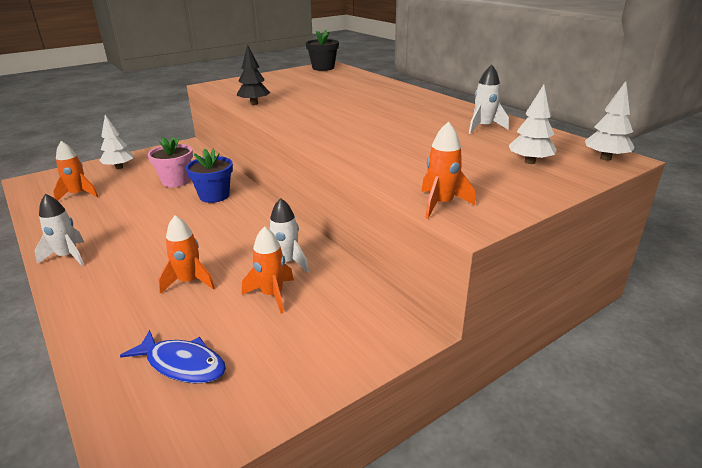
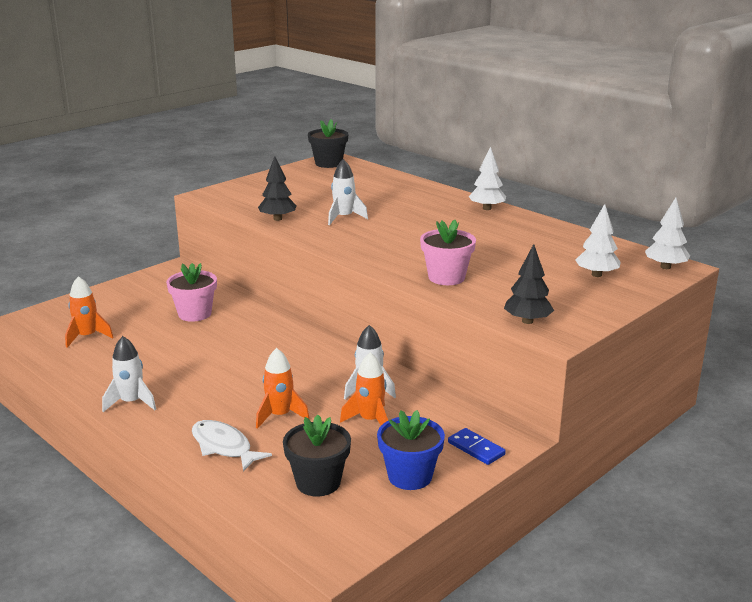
camera: 10 degrees left, 5 degrees down
white tree [99,115,133,169] -> white tree moved to [469,147,506,210]
blue fish [120,330,226,383] -> black flower pot [283,415,351,496]
blue flower pot [186,148,233,203] -> blue flower pot moved to [377,410,445,490]
orange rocket [421,121,475,219] -> black tree [504,244,554,324]
white rocket [469,64,509,134] -> white rocket moved to [328,159,368,225]
none -> white fish [192,420,272,472]
none -> pink flower pot [420,220,476,285]
none -> blue domino [448,428,506,465]

